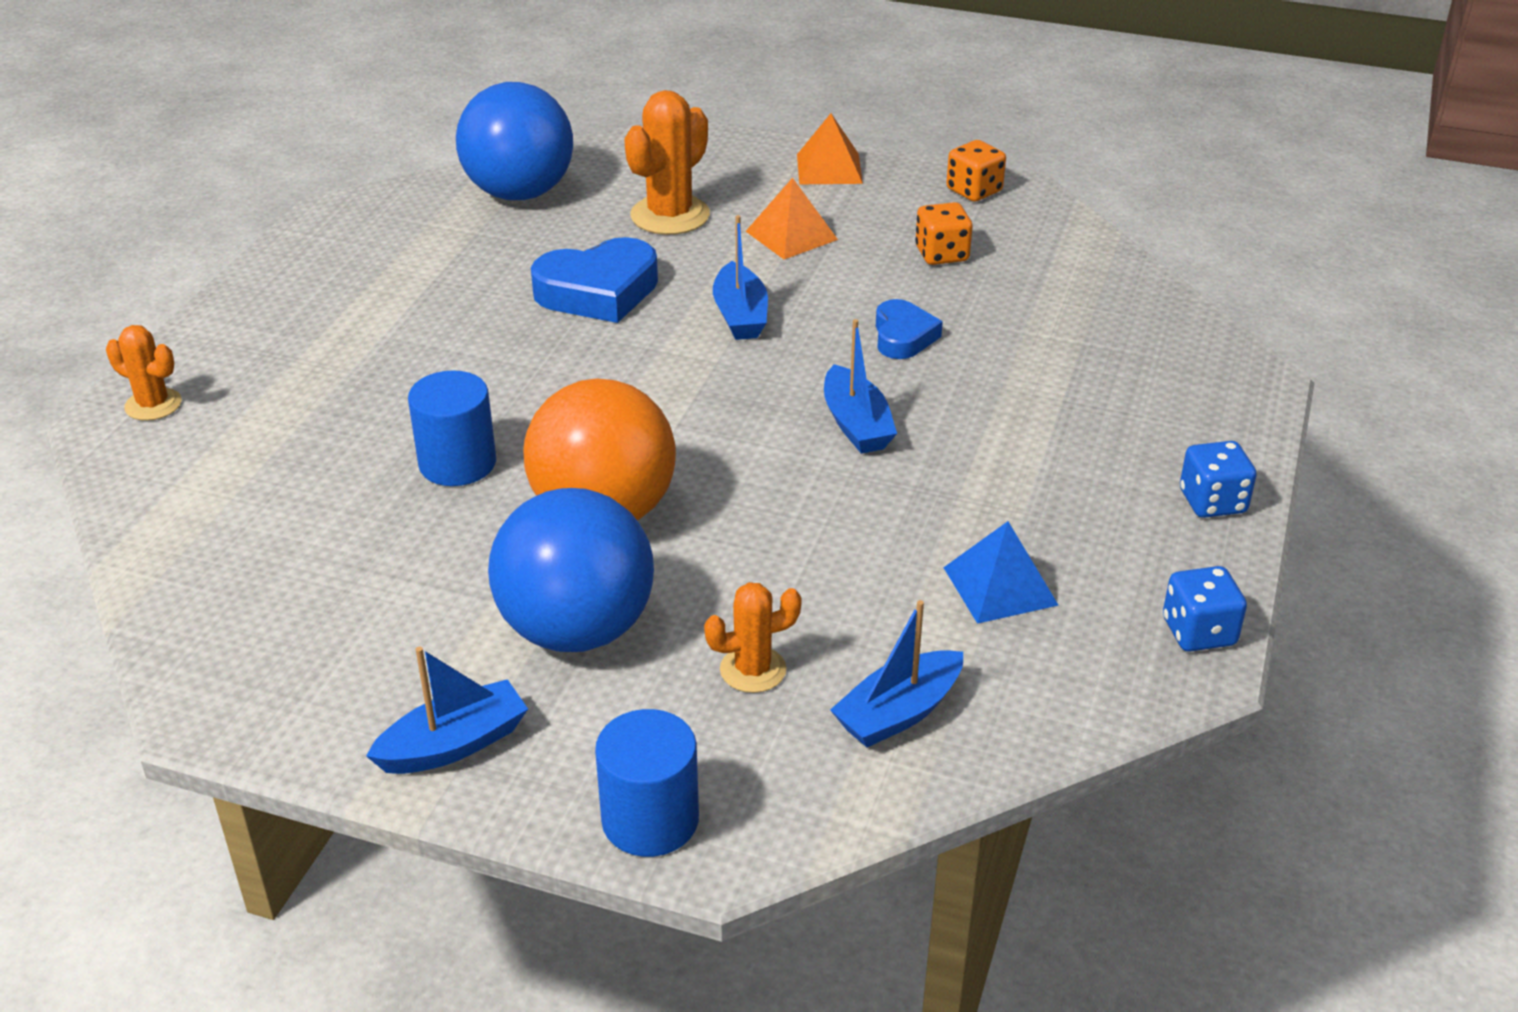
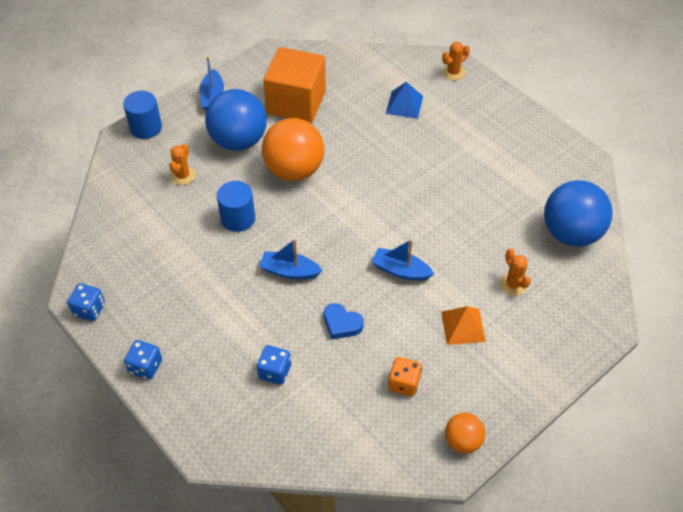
camera: 120 degrees right, 15 degrees up
blue cylinder [408,370,496,486] -> blue cylinder moved to [217,181,255,232]
blue heart [531,237,658,323] -> none
orange cactus [624,90,710,235] -> orange cactus [500,248,531,296], size x0.59
orange pyramid [797,113,863,184] -> none
blue boat [830,600,963,747] -> none
blue pyramid [943,521,1059,624] -> blue pyramid moved to [386,82,423,119]
orange dice [946,140,1006,202] -> orange ball [445,413,486,454]
none -> blue dice [257,345,291,385]
none -> orange cube [263,47,326,123]

